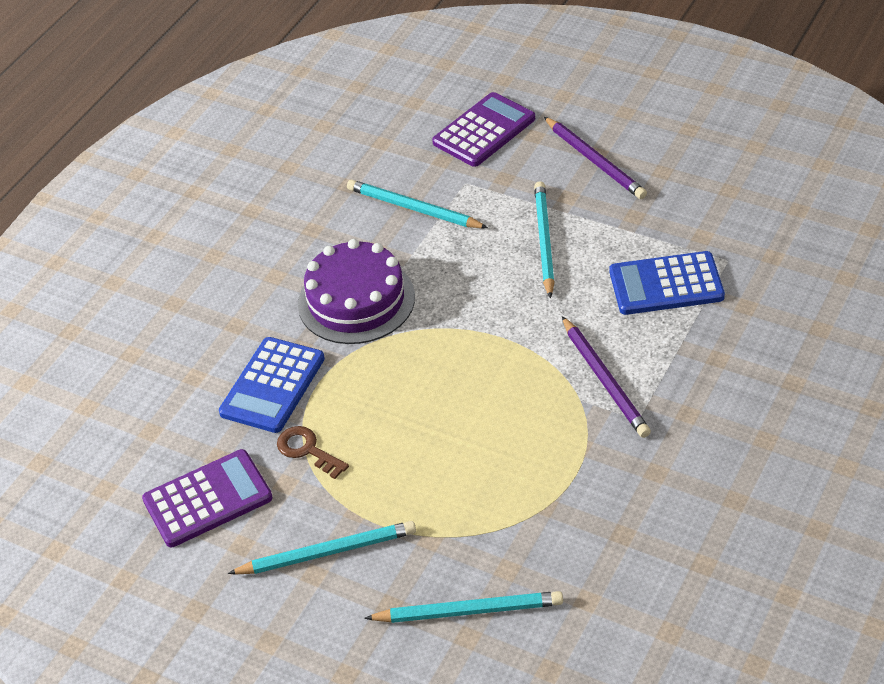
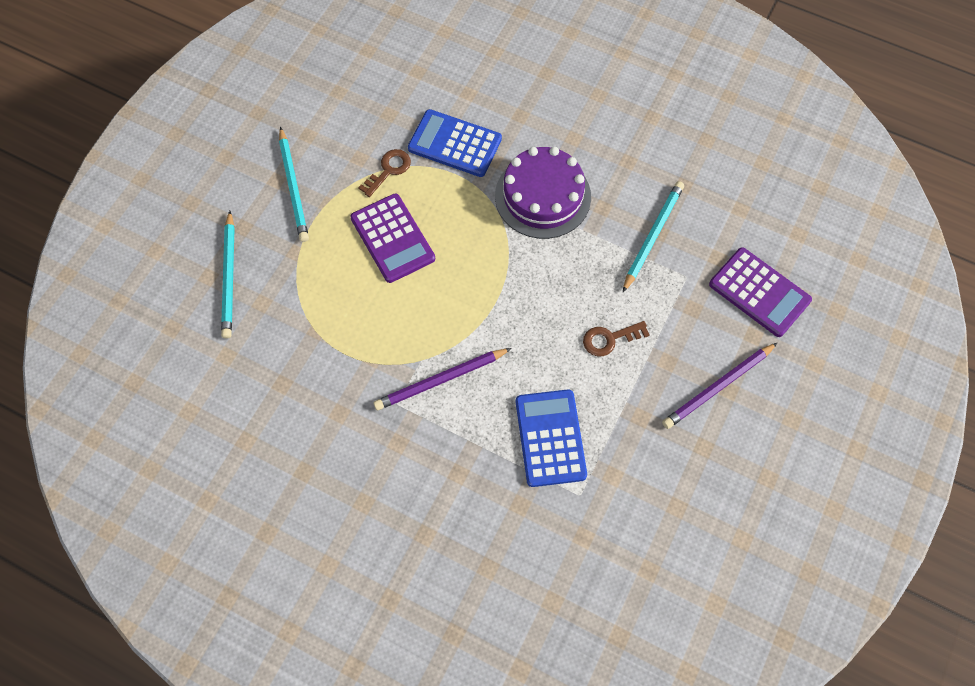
camera: 85 degrees right, 20 degrees up
purple calculator [142,449,273,547] -> purple calculator moved to [350,194,435,283]
turquoise pencil [534,181,555,299] -> brown key [583,321,650,356]

